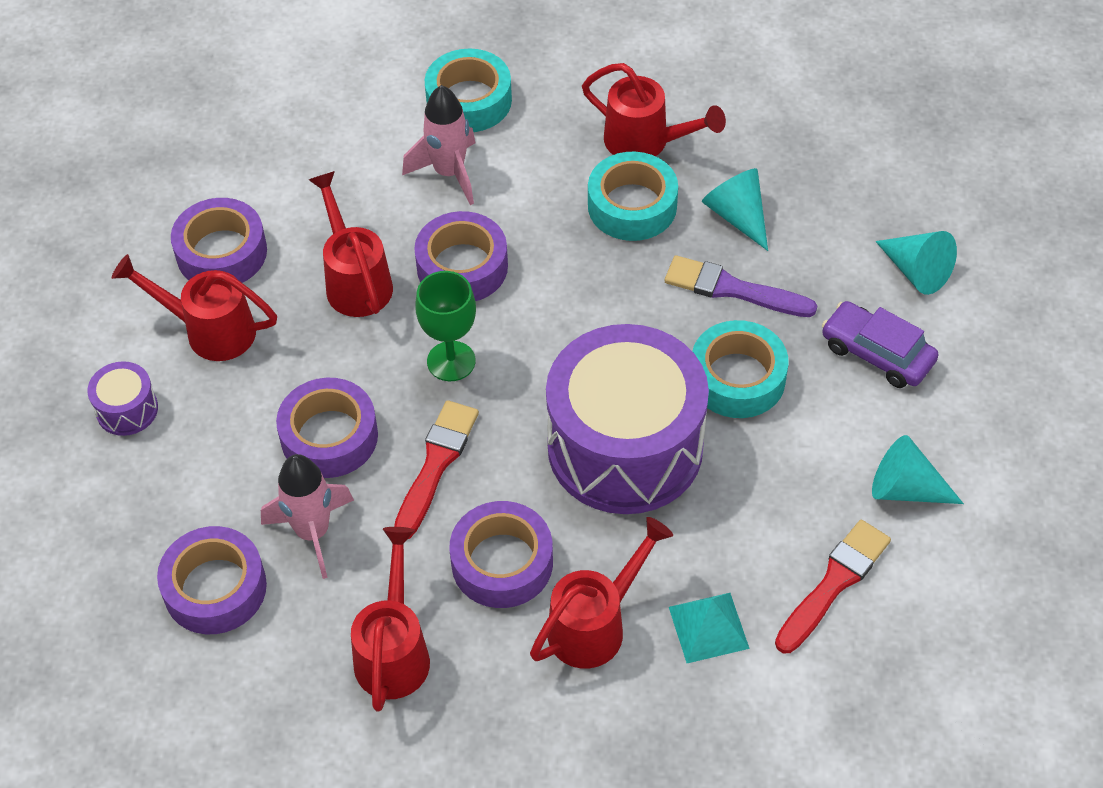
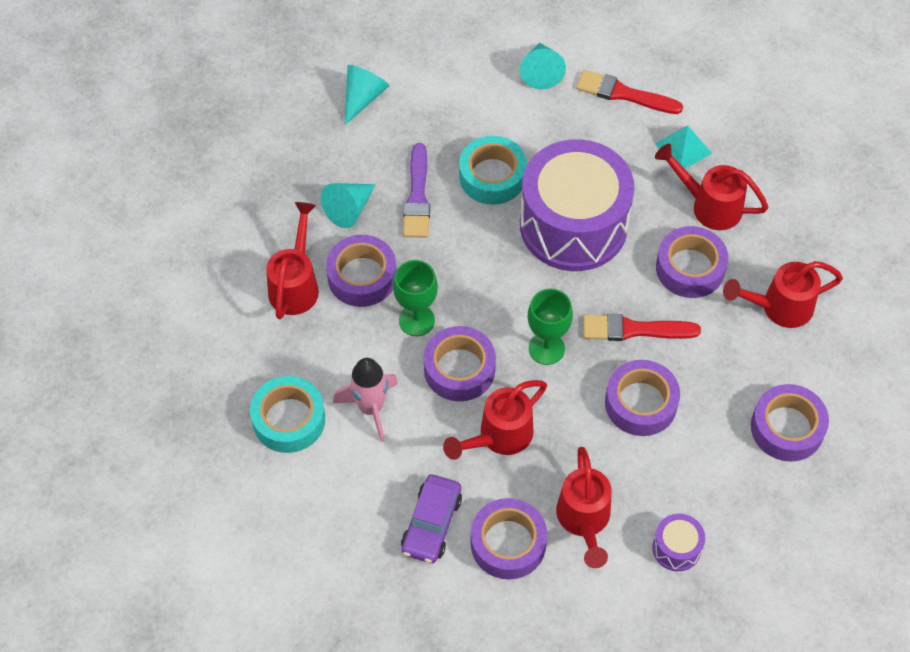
camera: 110 degrees left, 5 degrees up
pink rocket [261,454,354,579] -> none
turquoise tape [588,152,678,241] -> purple tape [326,235,396,307]
purple car [822,301,938,388] -> purple car moved to [401,474,462,563]
none -> green goblet [393,260,438,336]

